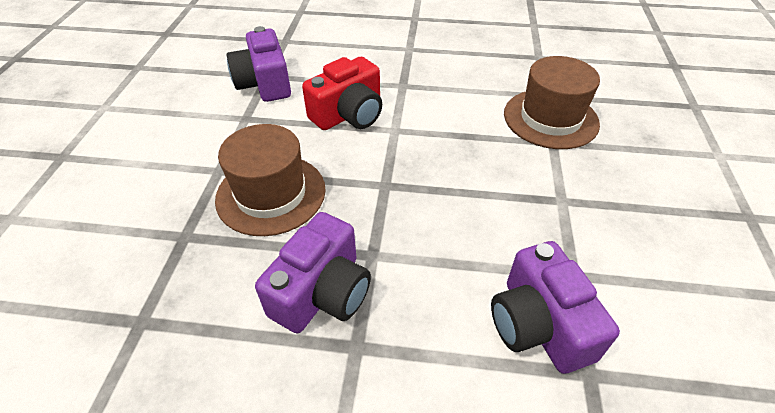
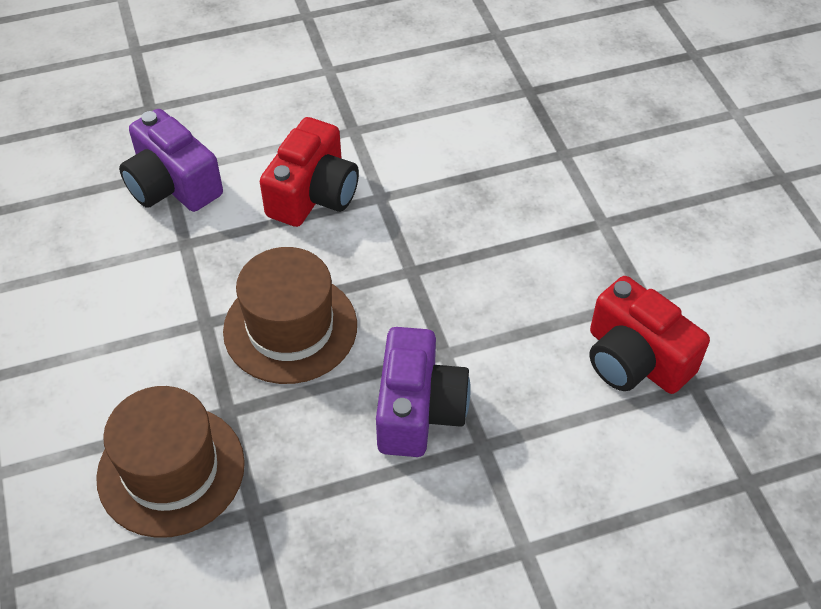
camera: 25 degrees left, 5 degrees up
purple camera [491,241,620,374] -> red camera [589,276,710,394]
brown hat [504,56,600,149] -> brown hat moved to [96,386,245,538]

